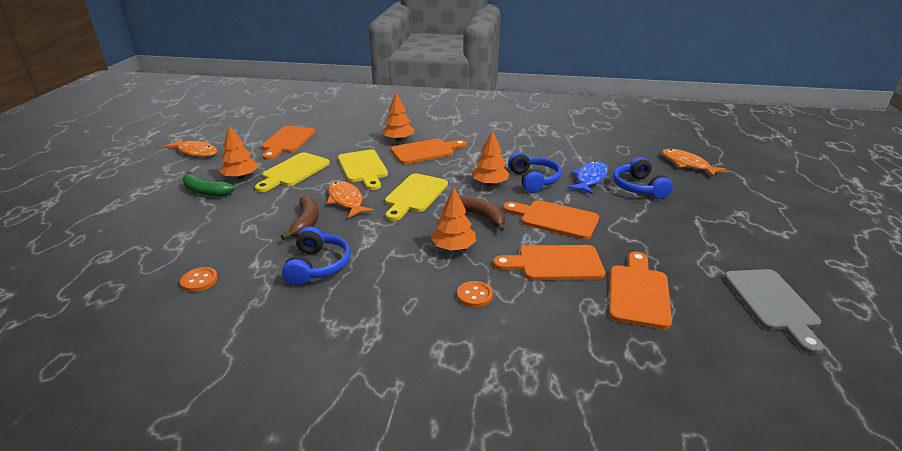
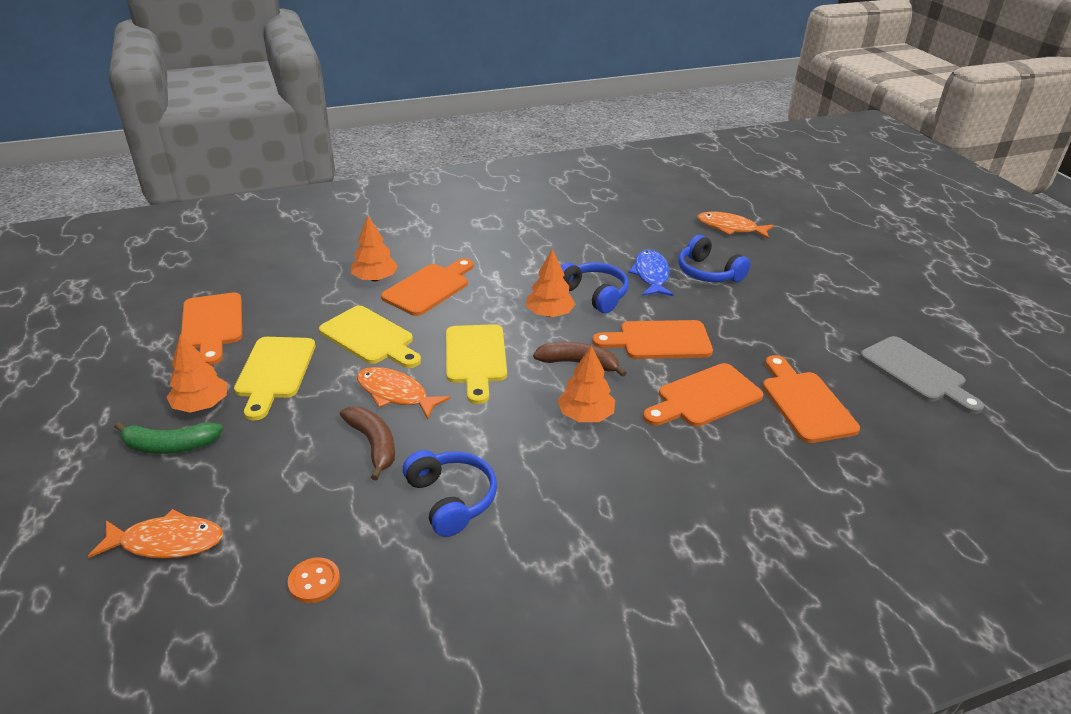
camera: 30 degrees left, 5 degrees up
orange fish [163,138,217,157] -> orange fish moved to [88,509,223,559]
orange button [457,281,493,308] -> none

